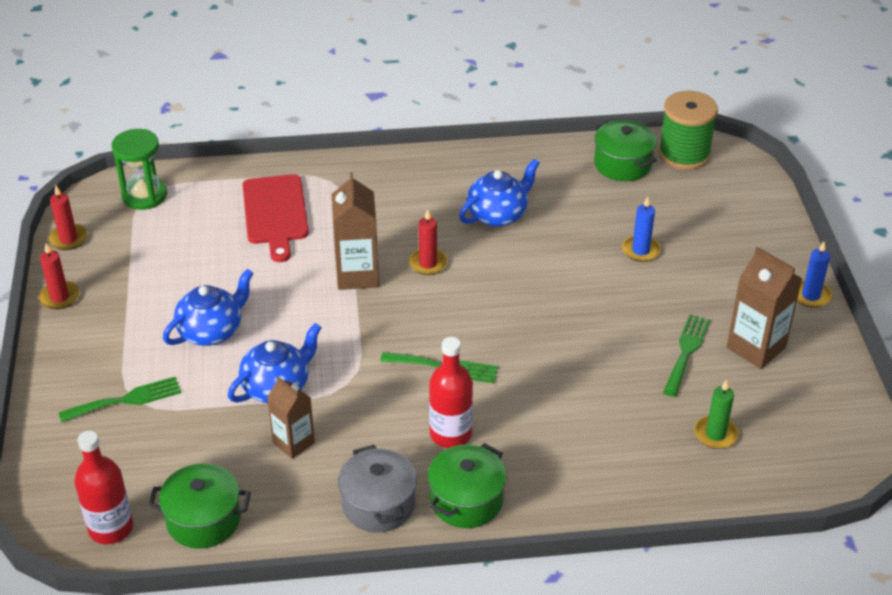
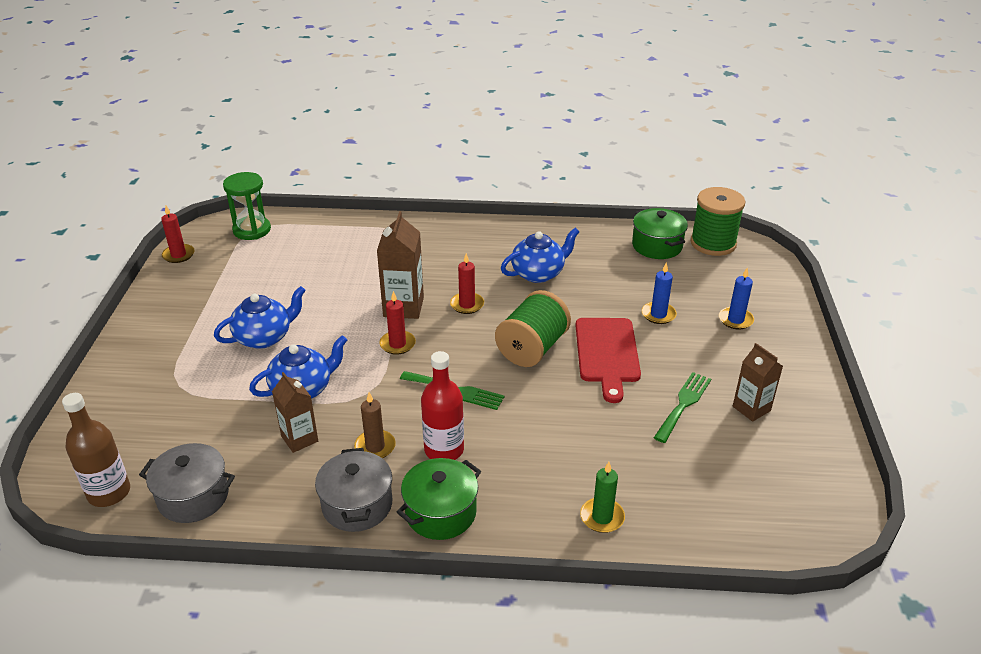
camera: 10 degrees right, 5 degrees down
red candle [39,243,79,309] -> red candle moved to [379,291,416,355]
green fork [59,377,181,422] -> none
red bottle [74,431,133,544] -> brown bottle [62,393,130,507]
green pot [148,464,251,549] -> grey pot [139,443,235,523]
red cutting board [242,174,309,262] -> red cutting board moved to [575,318,641,403]
green candle [694,379,738,449] -> green candle moved to [580,462,625,533]
brown carton [727,247,803,369] -> brown carton [733,343,783,422], size x0.66
blue candle [797,242,832,308] -> blue candle moved to [719,268,754,330]
none -> brown candle [354,392,396,458]
none -> green spool [495,290,571,367]

